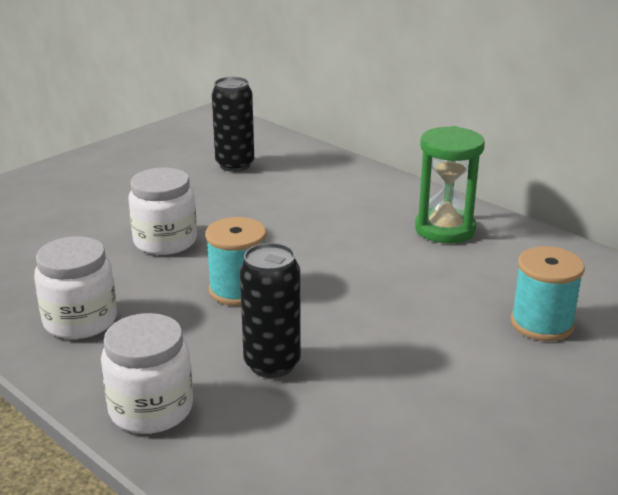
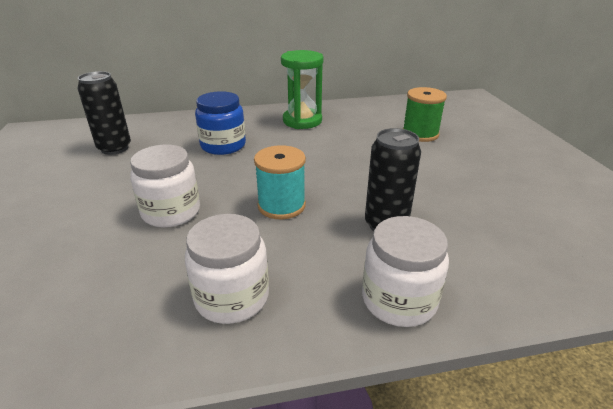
camera: 55 degrees left, 5 degrees up
turquoise spool [511,246,585,341] -> green spool [403,87,447,142]
none -> blue jar [195,91,246,155]

